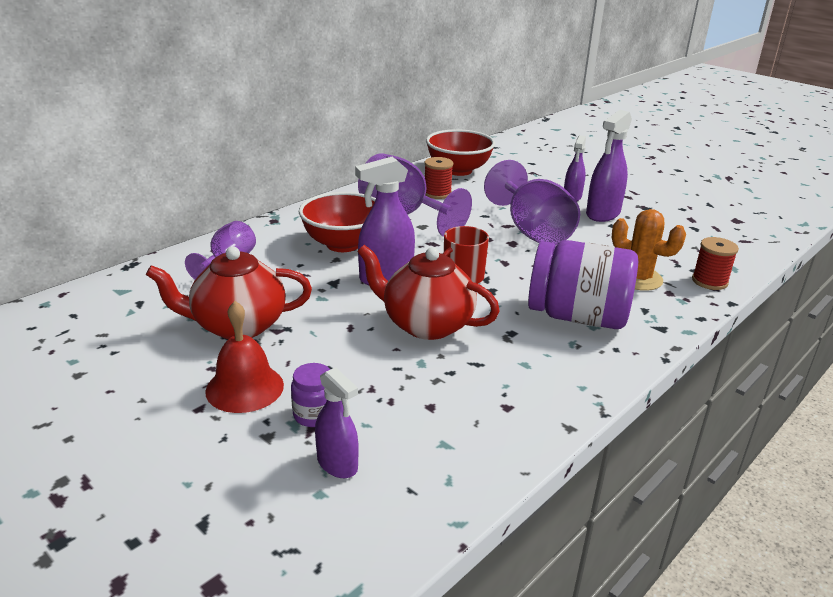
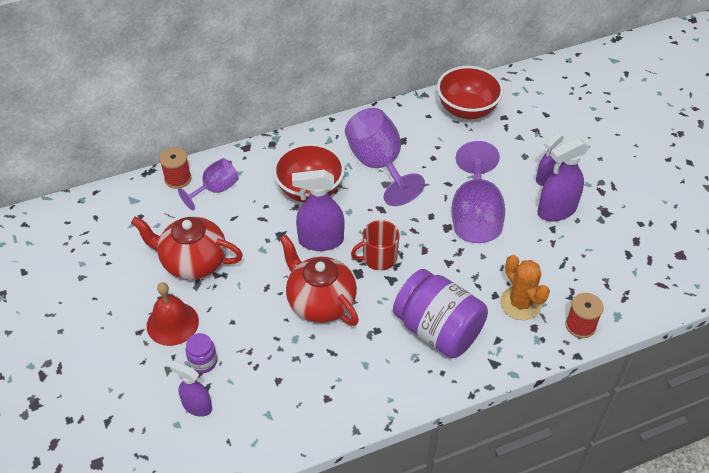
camera: 25 degrees right, 20 degrees up
purple spray bottle [315,367,359,478] -> purple spray bottle turned 135 degrees clockwise [170,361,212,417]
red spool [425,157,453,199] -> red spool moved to [159,147,191,189]

